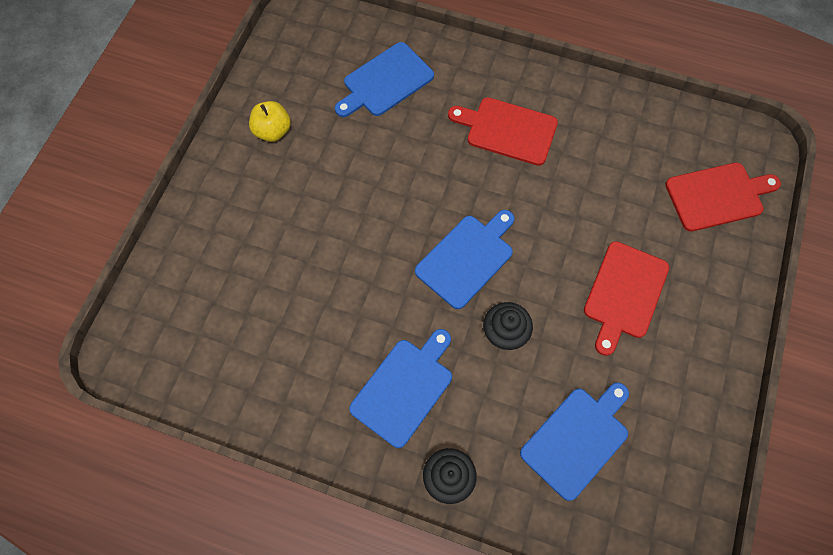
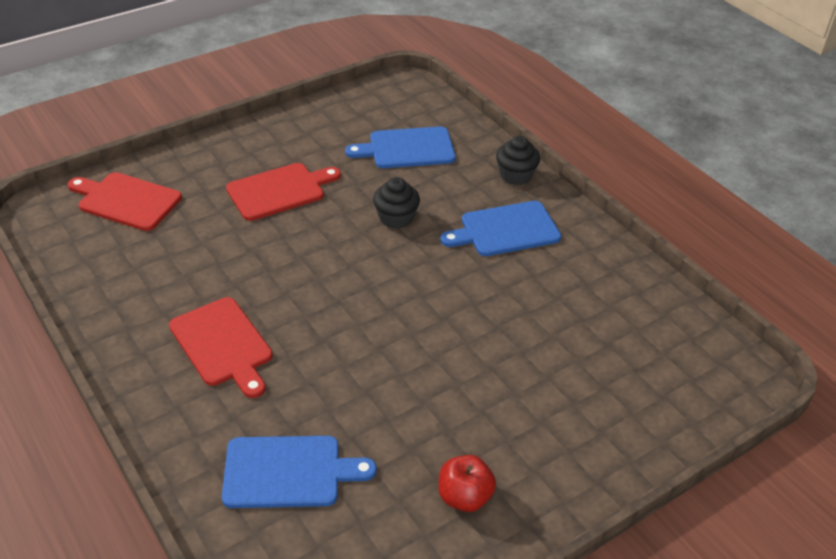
camera: 145 degrees left, 25 degrees down
yellow apple [249,101,291,142] -> red apple [438,455,496,512]
blue cutting board [415,210,514,309] -> none

